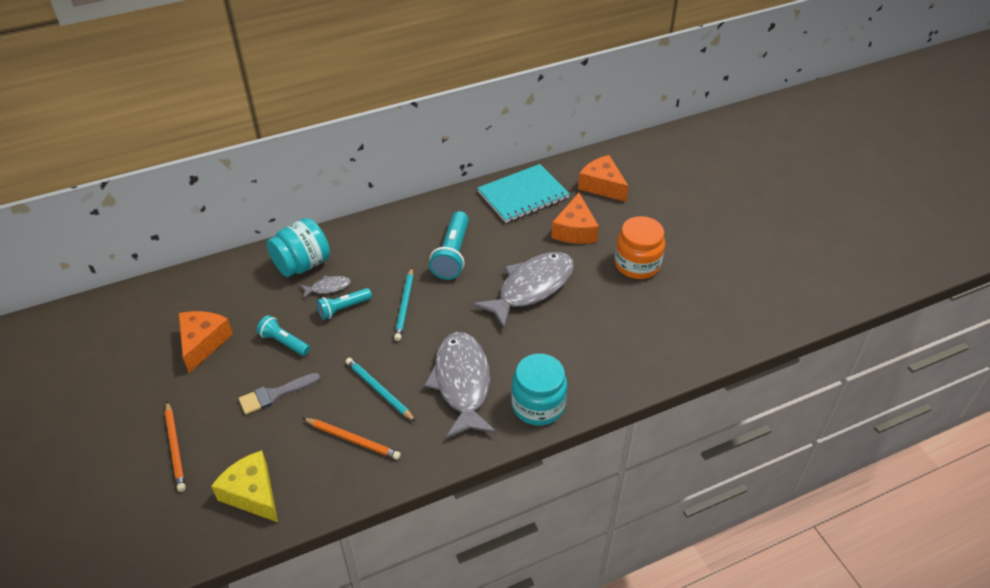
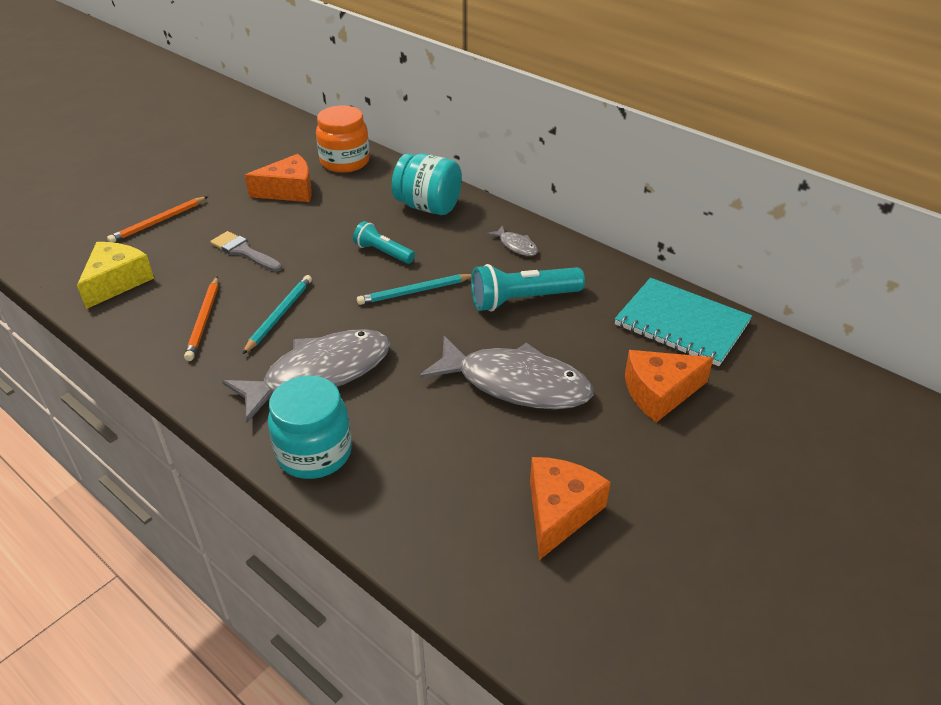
camera: 65 degrees right, 5 degrees down
turquoise flashlight [257,315,310,356] -> none
grey fish [300,276,351,298] -> grey fish moved to [487,225,538,256]
orange cheese [578,155,629,202] -> orange cheese moved to [530,457,611,560]
orange jar [614,216,665,279] -> orange jar moved to [316,106,370,173]

